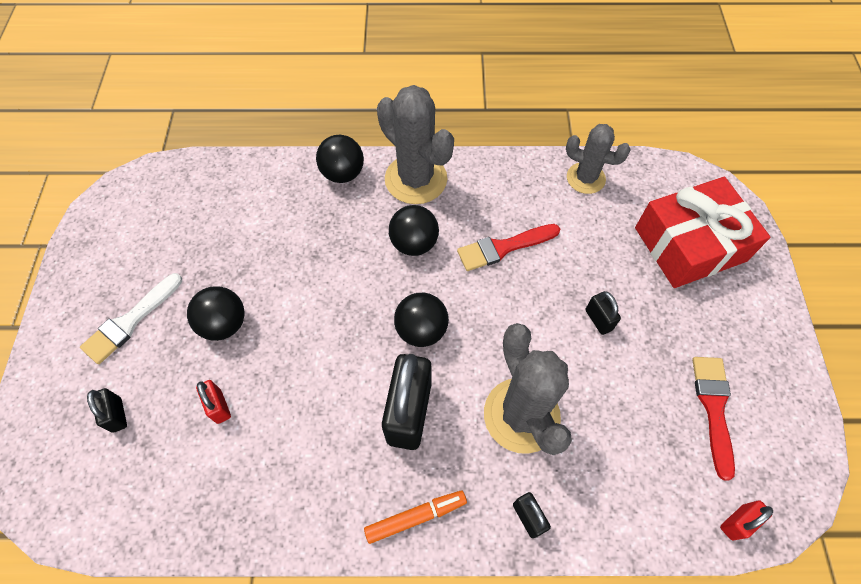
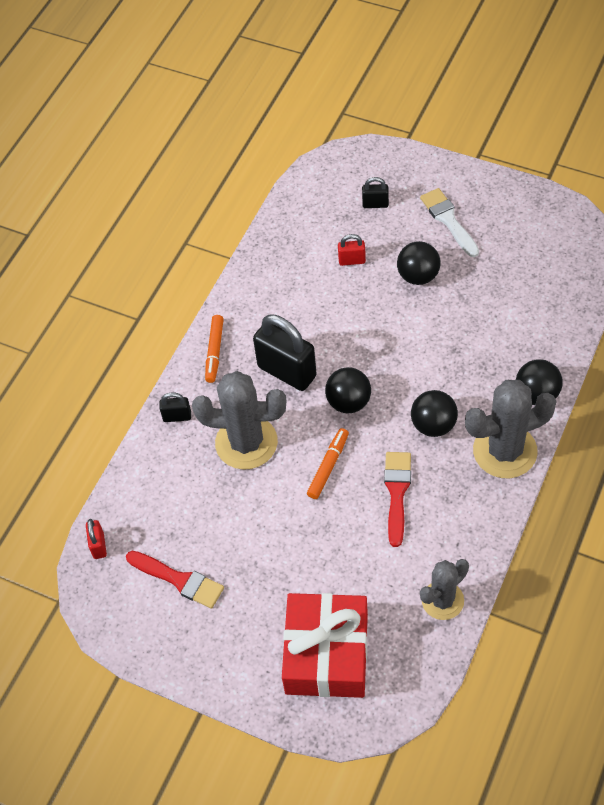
camera: 120 degrees right, 5 degrees down
black padlock [586,291,621,335] -> none
none -> orange marker [307,428,349,499]

